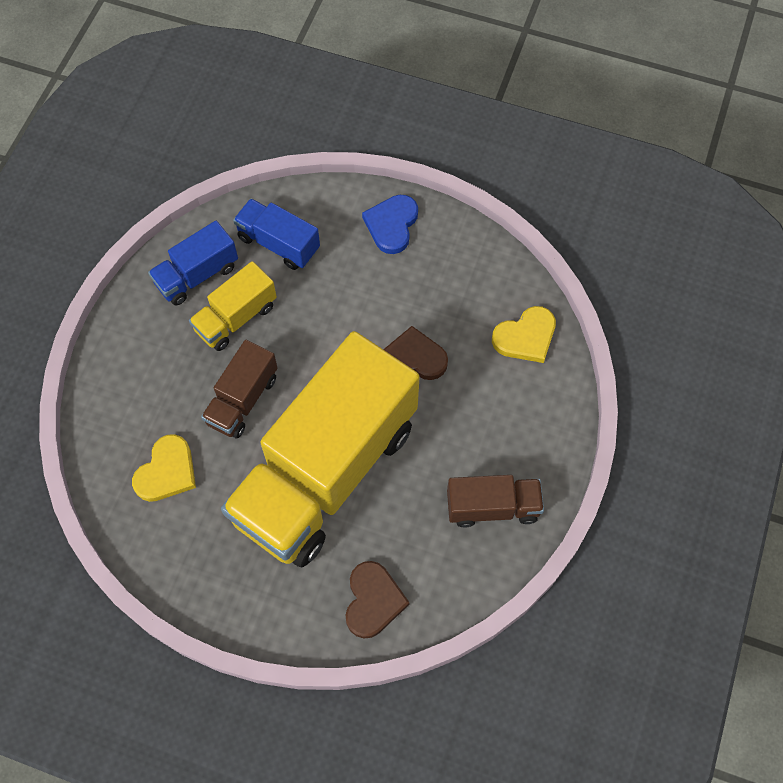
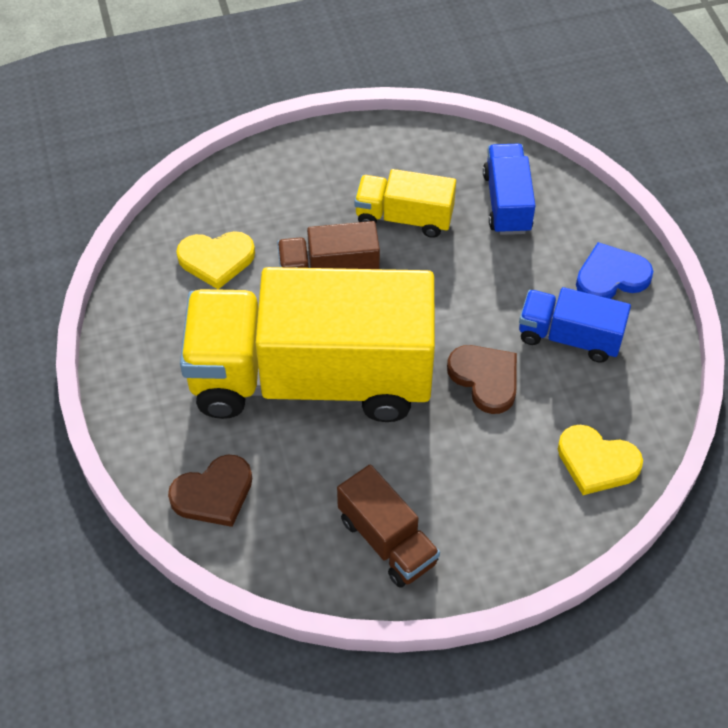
camera: 55 degrees right, 10 degrees down
blue truck [148,221,238,306] -> blue truck moved to [519,287,631,363]

